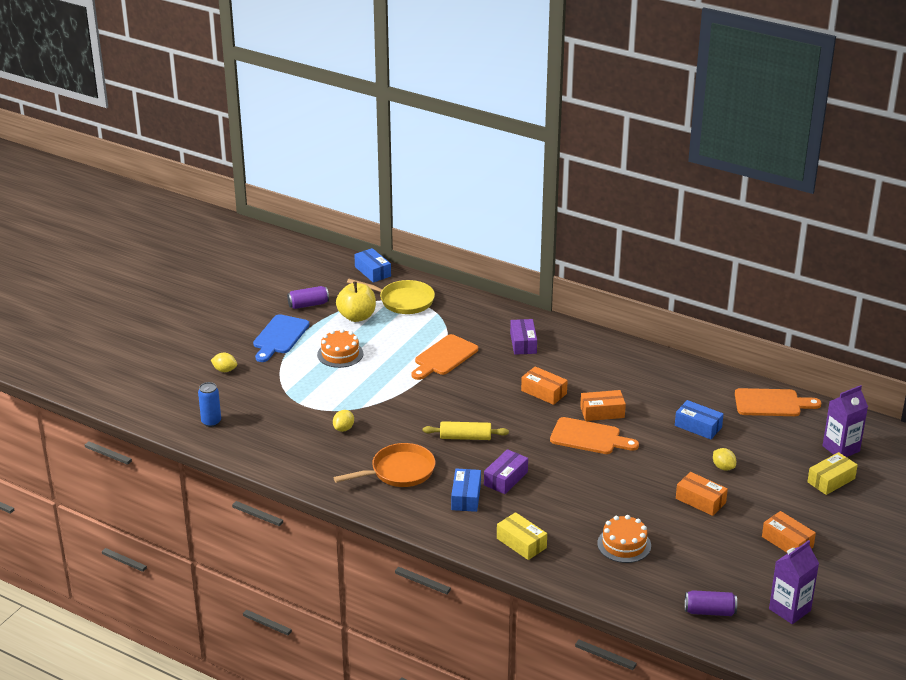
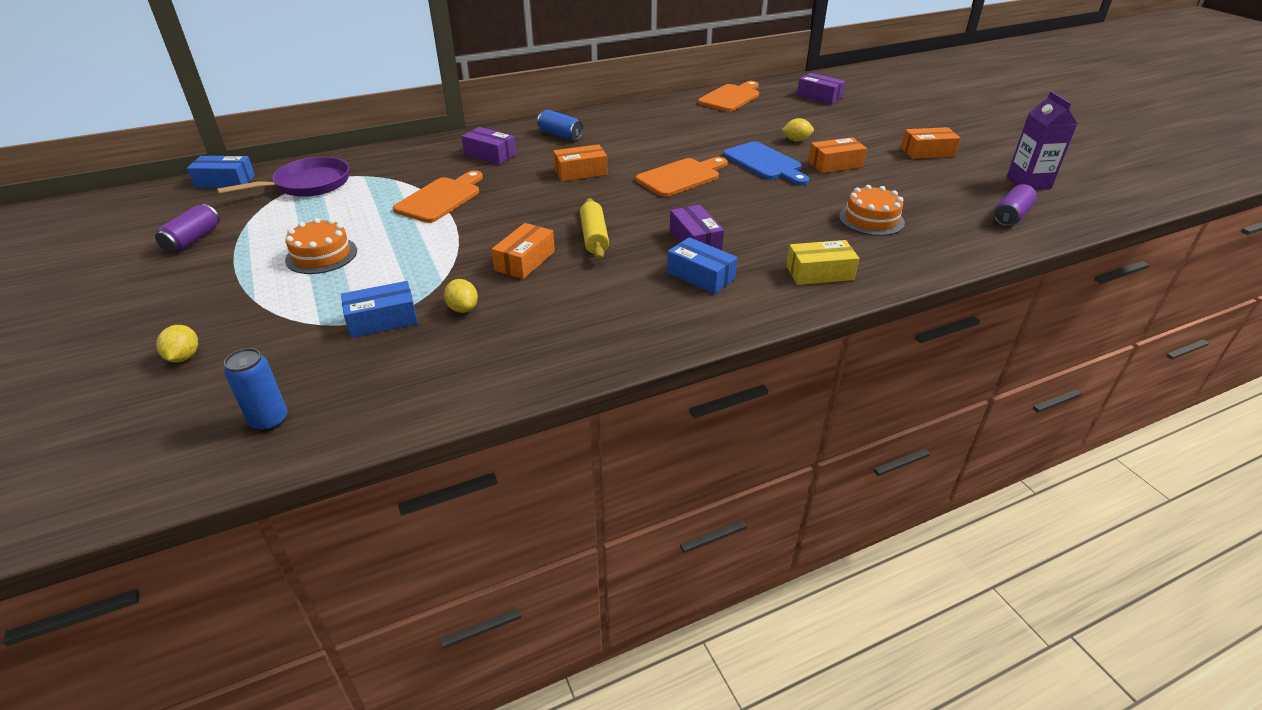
camera: 55 degrees left, 5 degrees up
yellow lemon [211,353,237,372] -> yellow lemon turned 60 degrees counterclockwise [156,325,198,362]
blue cutting board [253,314,310,362] -> blue cutting board moved to [723,141,809,185]
orange pan [334,443,435,487] -> none
yellow apple [336,281,376,322] -> none
yellow pan [347,279,435,314] -> purple pan [217,157,349,197]
orange cutting board [411,334,478,380] -> orange cutting board turned 135 degrees counterclockwise [393,170,483,223]
yellow rolling pin [423,421,509,440] -> yellow rolling pin turned 45 degrees counterclockwise [580,198,609,259]
orange box [580,390,626,421] -> orange box moved to [492,223,555,279]
blue box [675,400,724,440] -> blue box moved to [341,281,418,338]
yellow box [807,452,858,495] -> none
purple carton [823,385,868,457] -> purple box [797,73,845,104]
none -> blue can [537,110,583,140]

